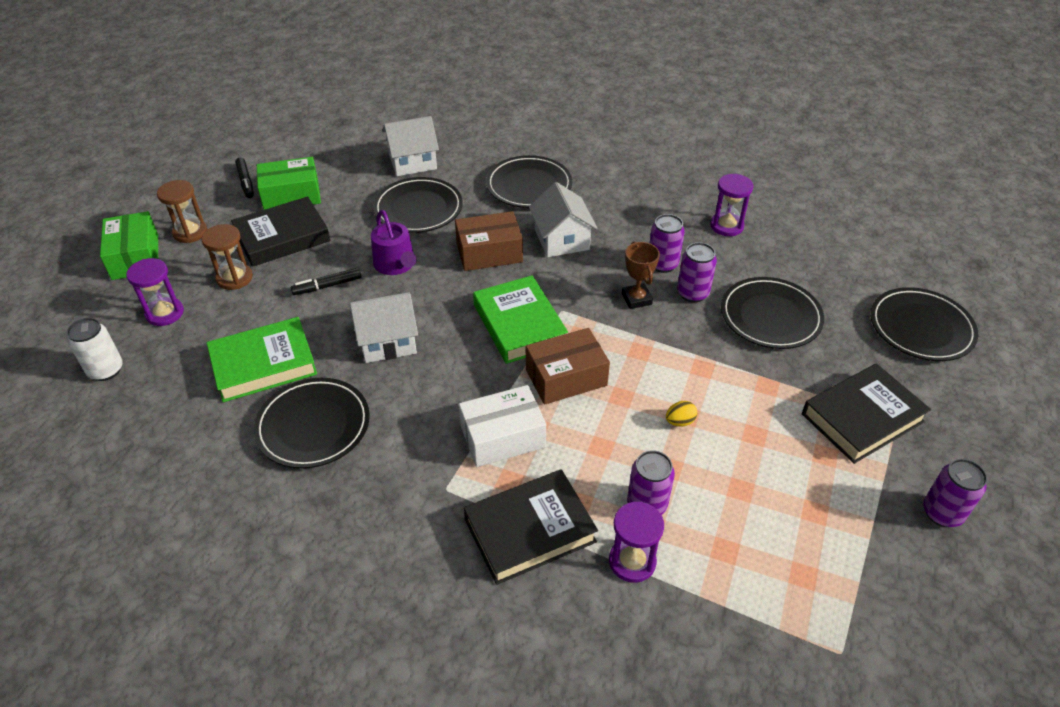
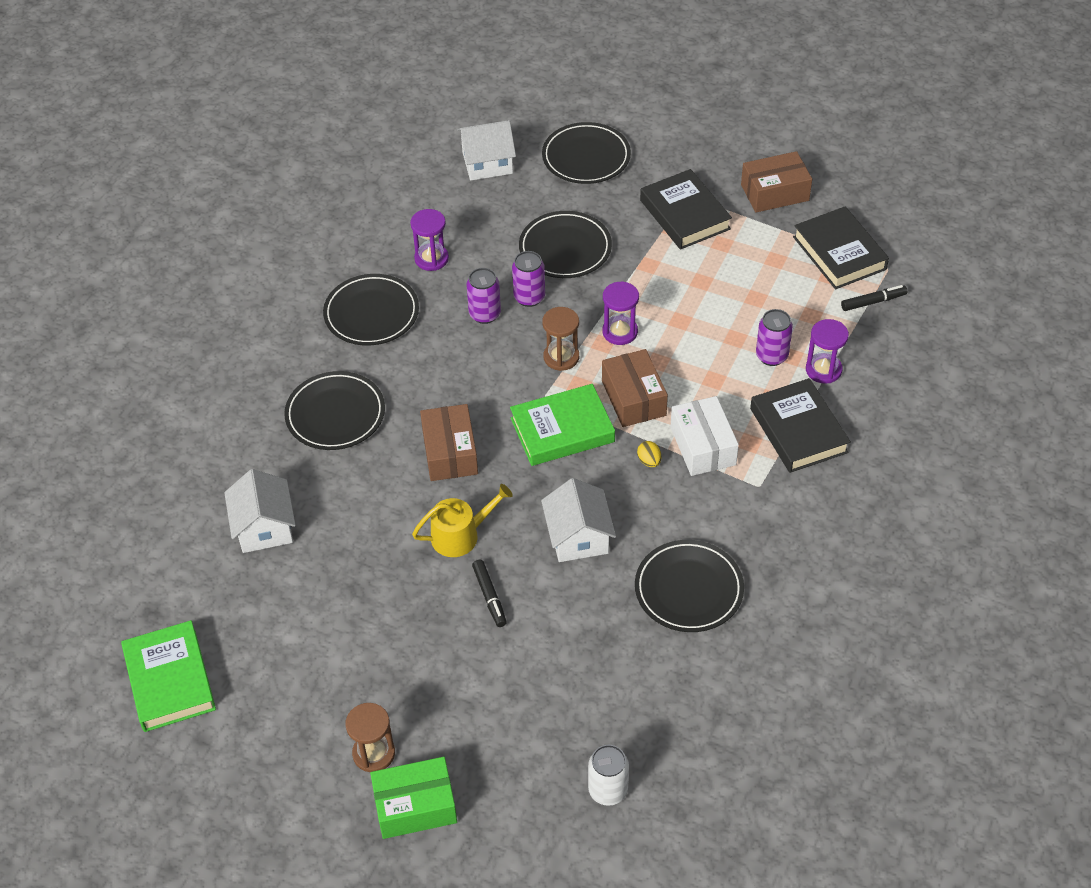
camera: 85 degrees left, 5 degrees up
purple hourglass [126,258,184,326] -> purple hourglass moved to [602,281,639,345]
brown hourglass [201,224,253,290] -> brown hourglass moved to [542,307,579,371]
green book [207,317,317,402] -> green book moved to [121,620,216,732]
black book [231,197,331,267] -> black book moved to [793,207,889,289]
black marker [235,158,254,198] -> black marker moved to [841,285,907,311]
green box [257,157,321,210] -> none
purple watering can [371,210,416,275] -> yellow watering can [412,484,513,557]
black plate [373,177,463,233] -> black plate moved to [323,274,419,346]
white house [529,182,598,257] -> white house moved to [457,120,516,181]
brown trophy [622,241,660,309] -> none
yellow egg [666,401,697,427] -> yellow egg moved to [637,441,661,467]
purple can [923,459,987,527] -> brown box [741,151,812,212]

